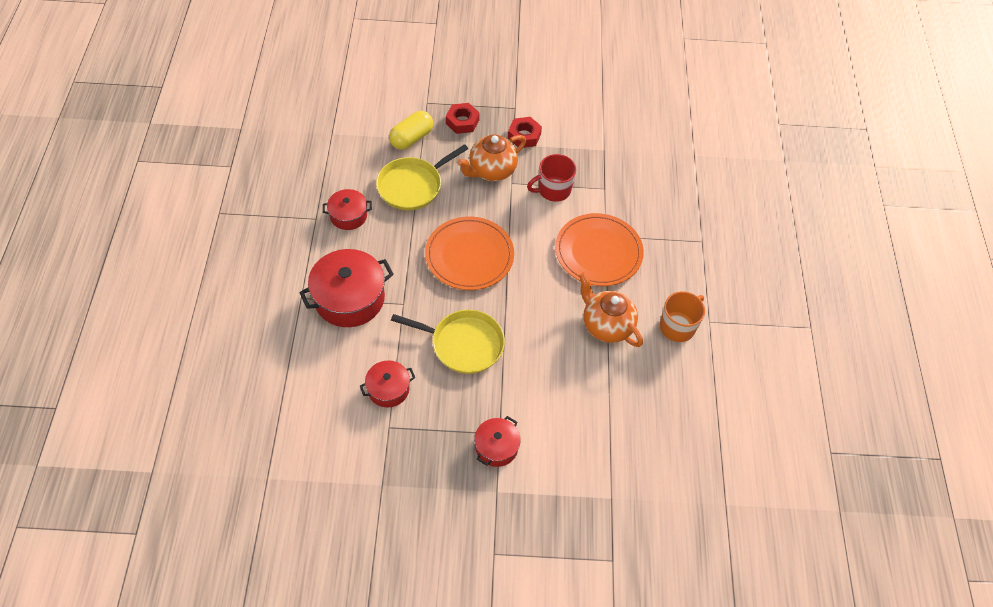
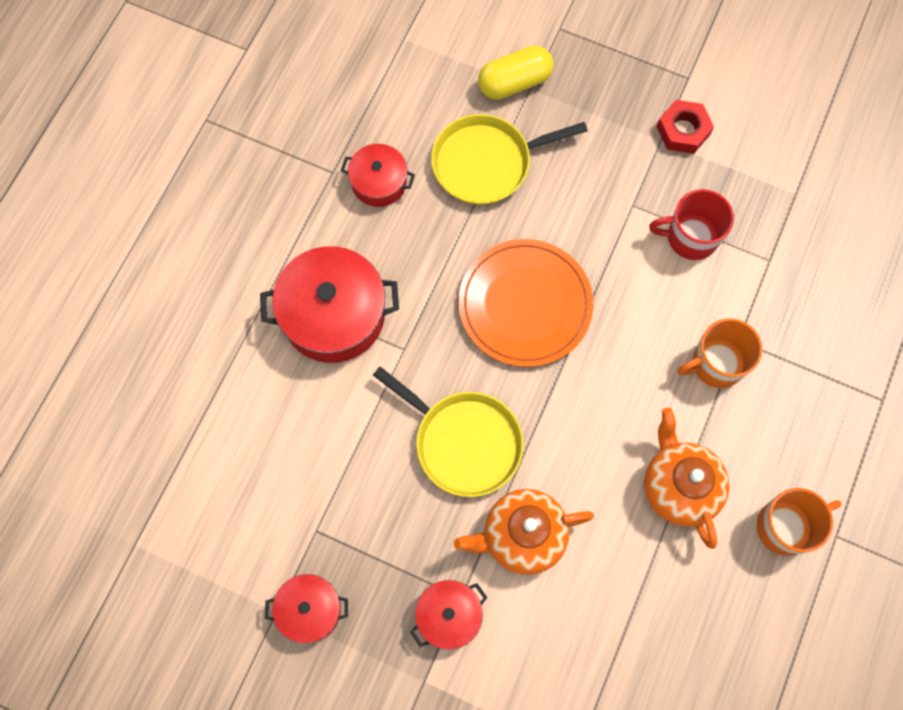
camera: 25 degrees right, 15 degrees up
red pot [360,360,415,407] -> red pot moved to [265,574,348,644]
red nut [446,103,480,134] -> none
orange teapot [457,134,526,181] -> orange teapot moved to [454,489,594,575]
orange plate [555,213,644,286] -> orange mug [677,319,762,388]

